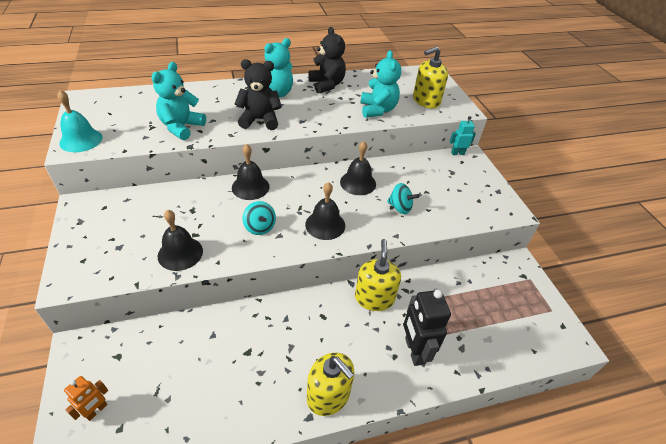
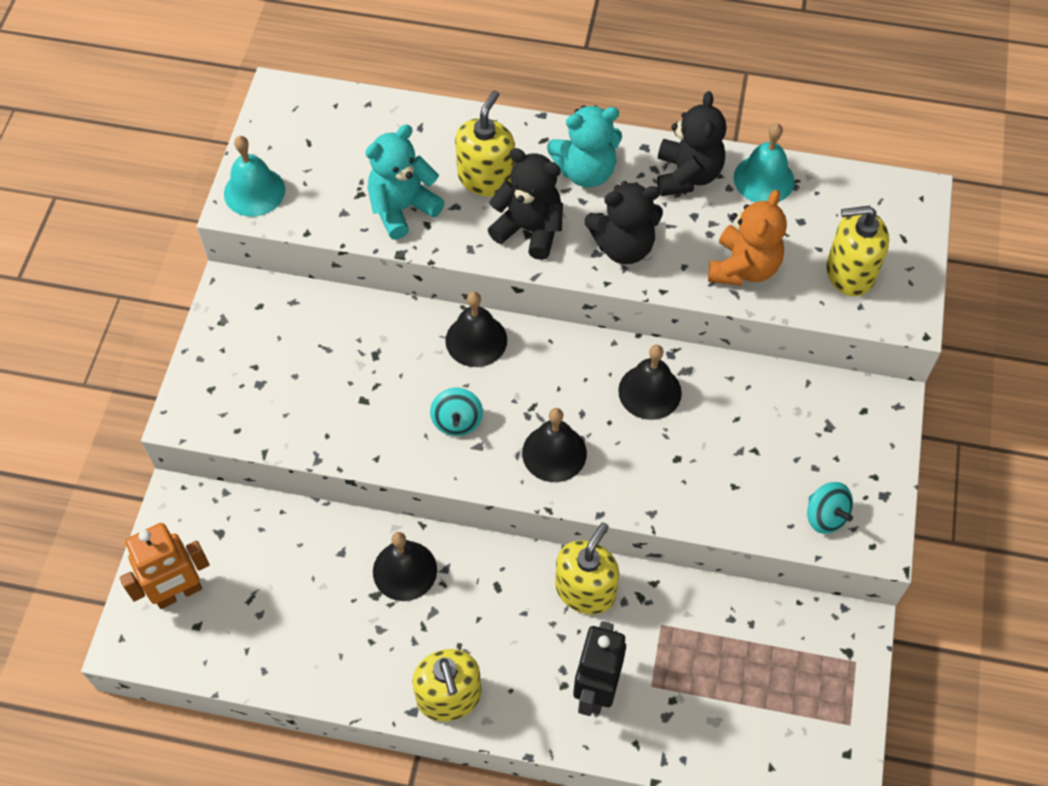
camera: 30 degrees right, 15 degrees up
orange robot [64,376,108,421] -> orange robot [120,523,209,609], size x1.76
black bell [158,210,203,271] -> black bell moved to [373,532,437,601]
turquoise teddy bear [360,50,401,118] -> orange teddy bear [708,190,787,286]
turquoise spinning top [387,183,419,214] -> turquoise spinning top moved to [807,482,853,534]
turquoise robot [450,116,476,155] -> none
none -> yellow soap dispenser [455,90,515,197]
none -> black teddy bear [585,181,663,264]
none -> turquoise bell [734,123,795,202]

